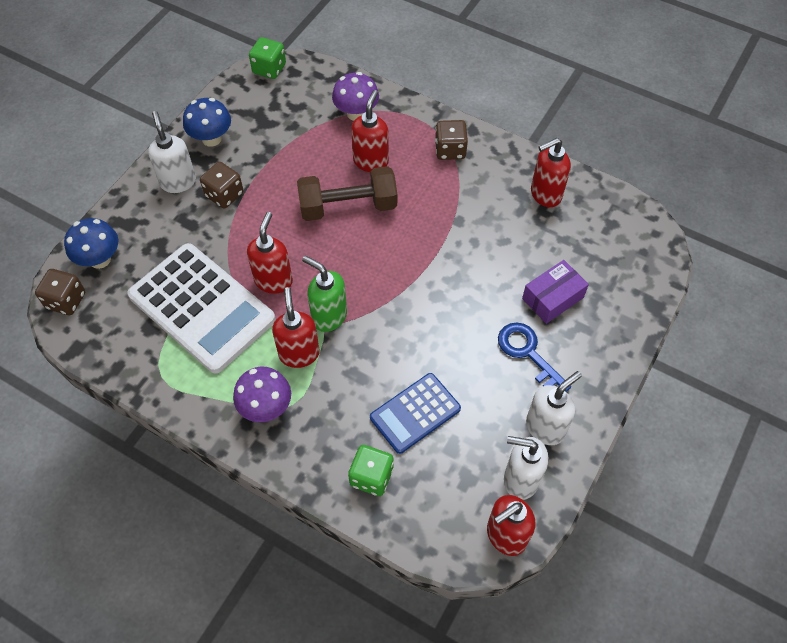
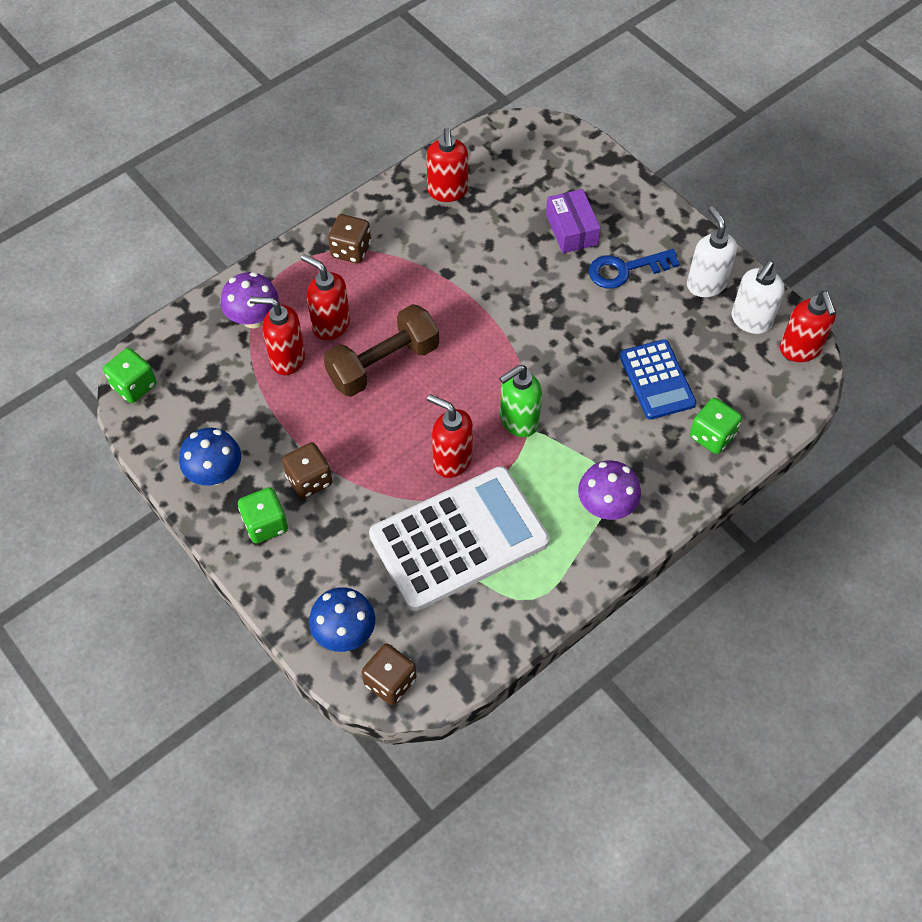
camera: 70 degrees left, 0 degrees up
white soap dispenser [148,111,196,193] -> green dice [238,487,288,544]
red soap dispenser [272,287,320,368] -> red soap dispenser moved to [250,297,305,375]
brown dumbbell [297,166,397,221] -> brown dumbbell turned 45 degrees clockwise [324,304,439,397]

